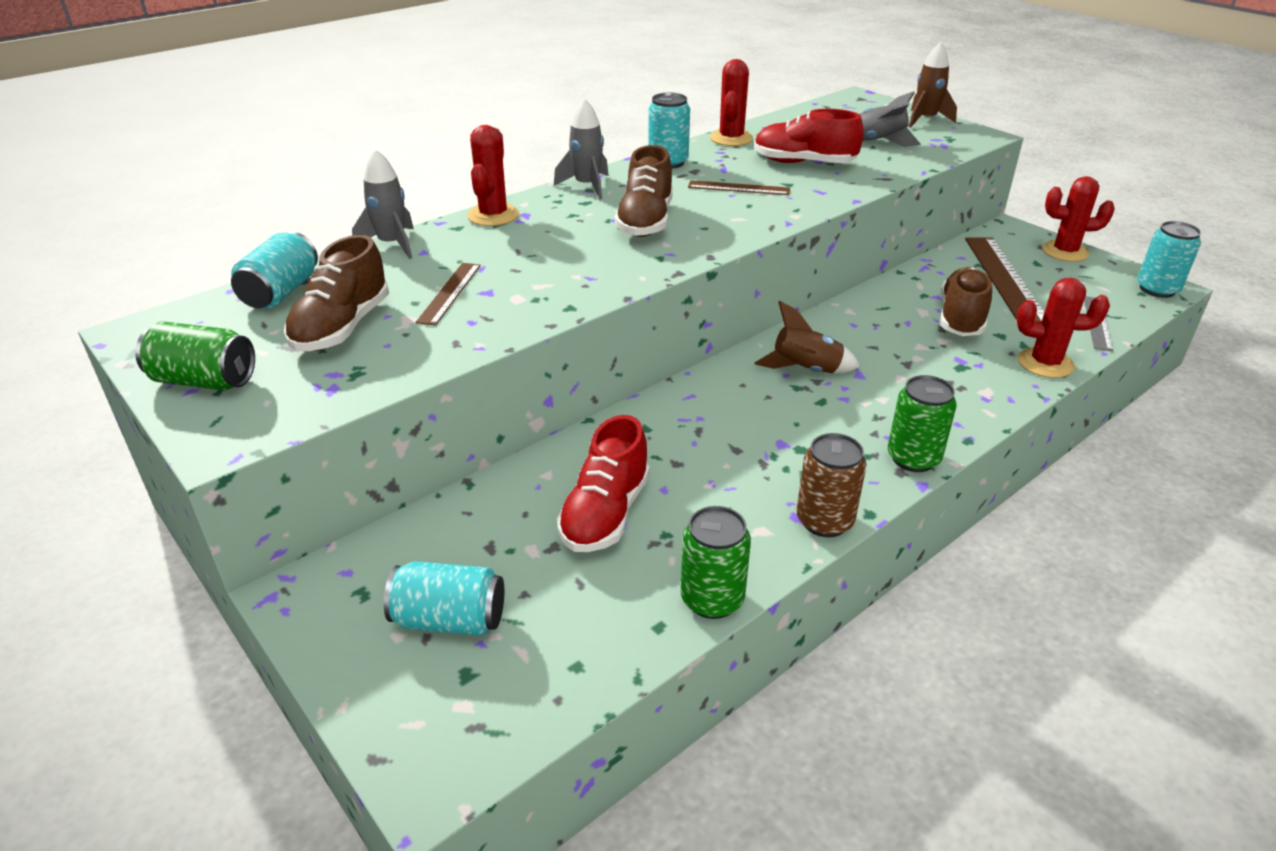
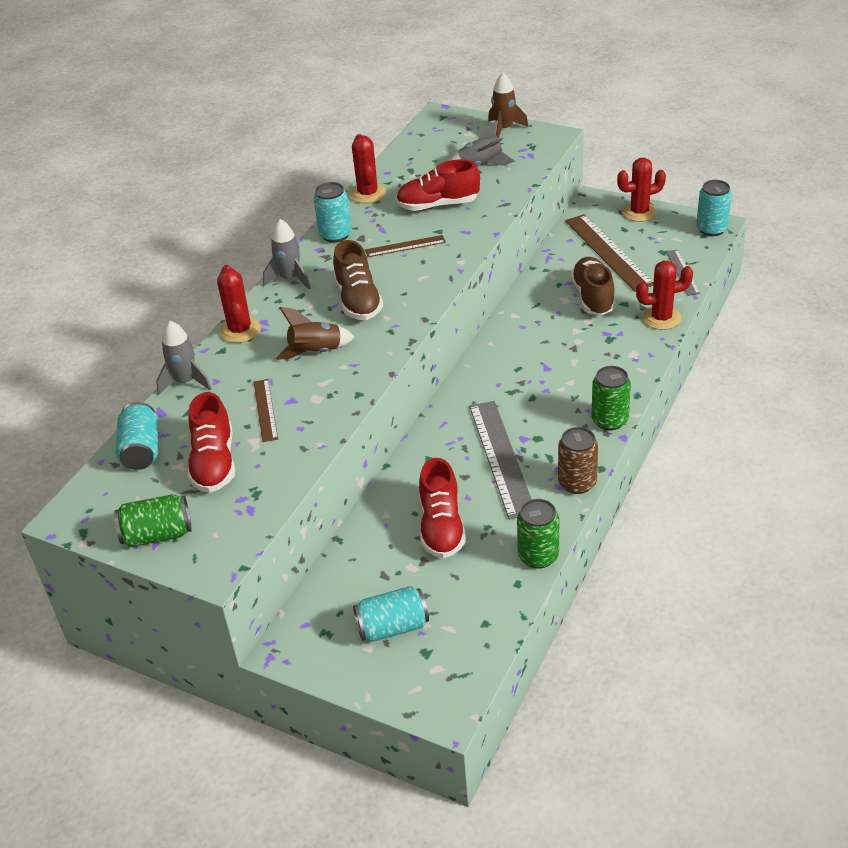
camera: 20 degrees left, 5 degrees up
brown shoe [284,235,389,351] -> red shoe [187,392,235,493]
brown rocket [755,301,860,373] -> brown rocket moved to [276,307,355,360]
none -> grey ruler [469,401,532,519]

